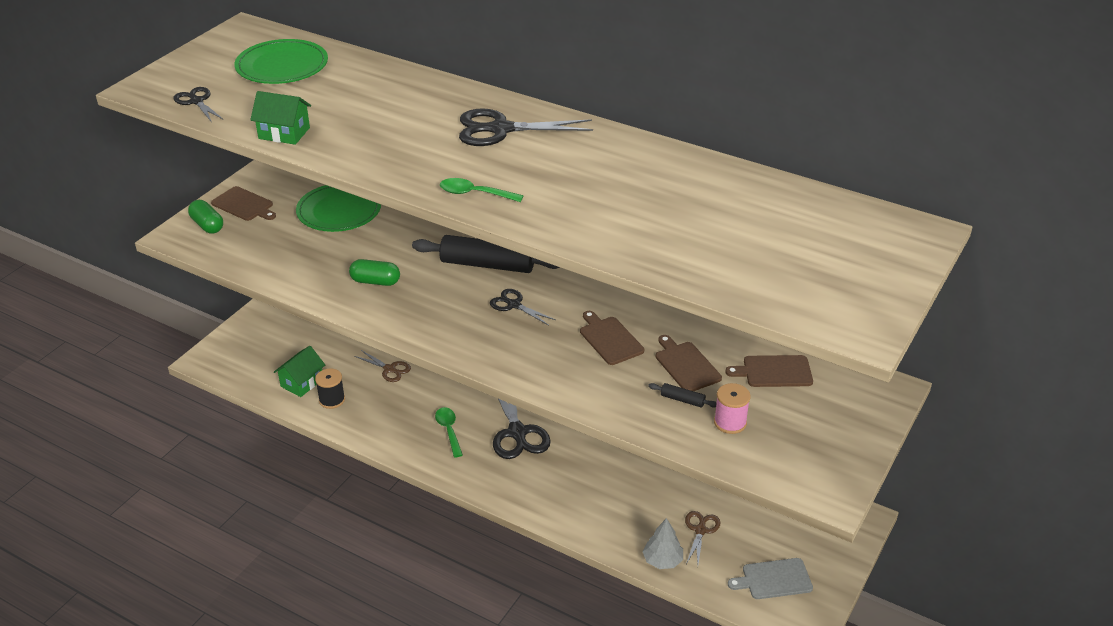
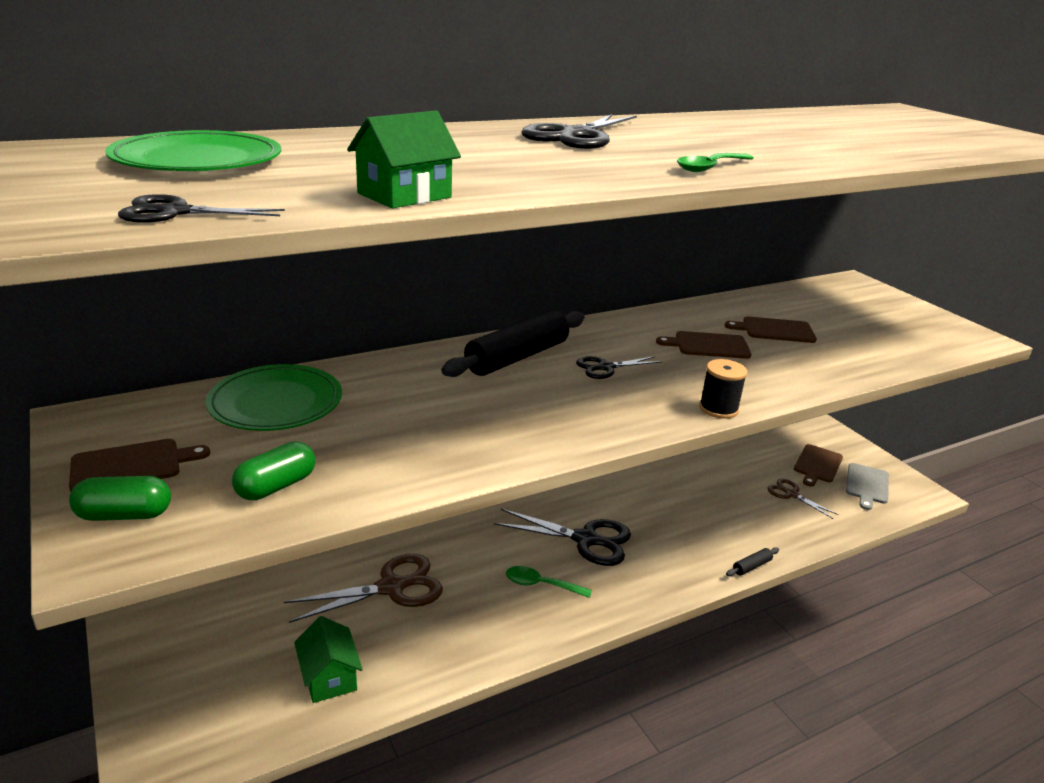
camera: 60 degrees left, 10 degrees down
black spool [315,368,345,409] -> black spool moved to [699,359,748,419]
green capsule [349,259,400,286] -> green capsule moved to [232,442,315,500]
brown scissors [354,350,411,382] -> brown scissors [284,554,443,623], size x1.76
grey tree [643,518,683,569] -> none
black rolling pin [648,383,717,407] -> black rolling pin moved to [726,547,779,576]
pink spool [714,383,750,434] -> none
brown cutting board [725,355,813,387] -> brown cutting board moved to [794,444,843,486]

